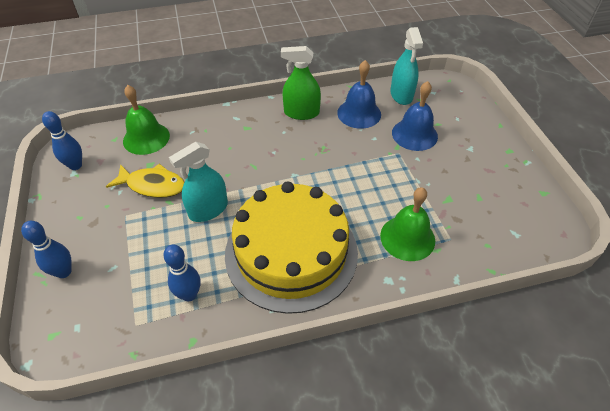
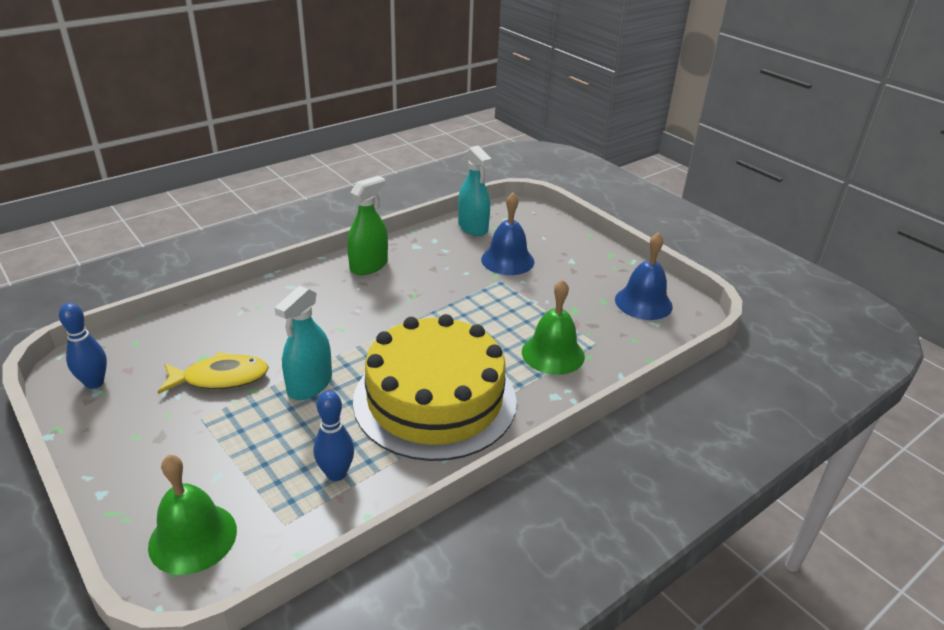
camera: 25 degrees left, 15 degrees down
blue bowling pin [21,221,72,278] -> none
green bell [123,85,170,155] -> green bell moved to [148,455,237,575]
green spray bottle [281,46,321,120] -> green spray bottle turned 150 degrees clockwise [347,176,388,275]
blue bell [337,60,381,129] -> blue bell moved to [615,232,673,320]

